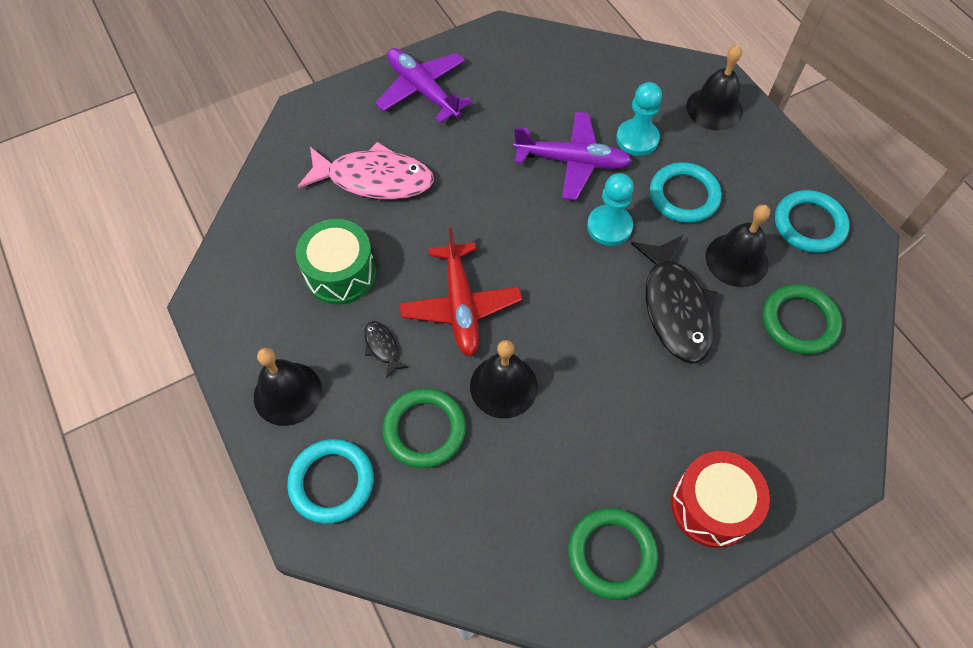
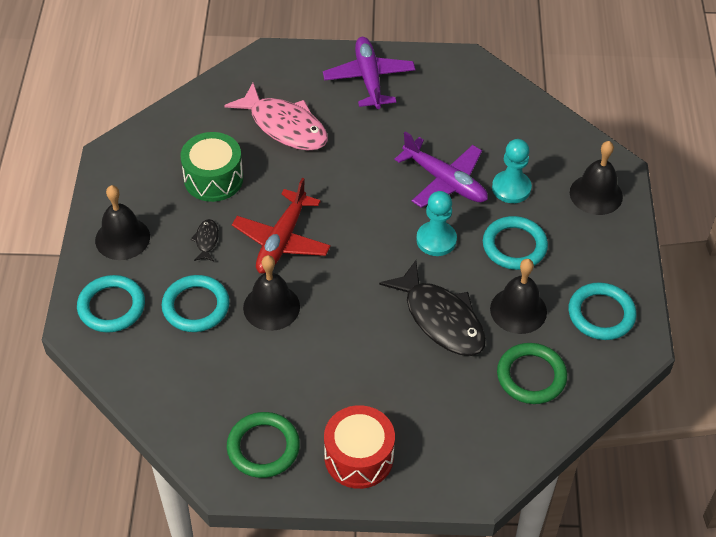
camera: 30 degrees right, 10 degrees down
green ring [382,388,466,468] -> turquoise ring [162,275,230,332]
black fish [631,235,719,363] -> black fish turned 60 degrees counterclockwise [379,260,486,356]

